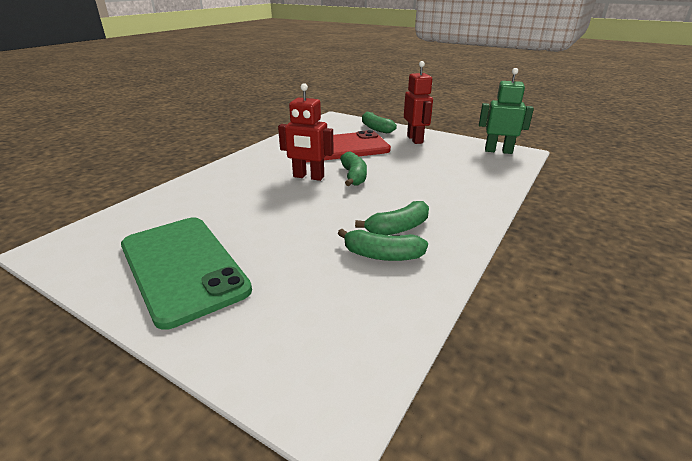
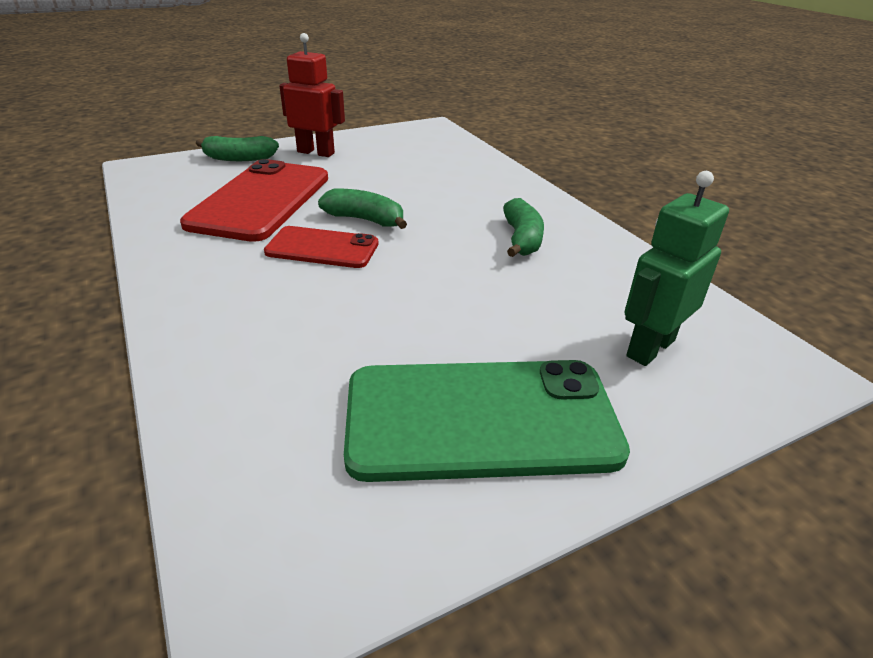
camera: 60 degrees left, 5 degrees up
red robot [278,83,334,181] -> red phone [264,226,378,268]
green banana [338,229,428,261] -> none
green robot [479,68,534,154] -> green robot moved to [625,171,729,366]

